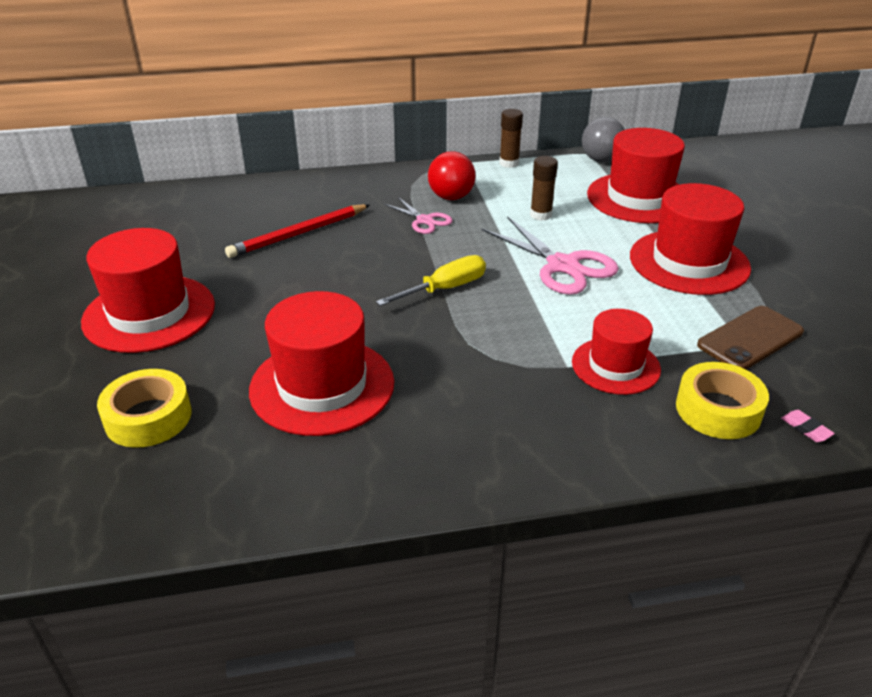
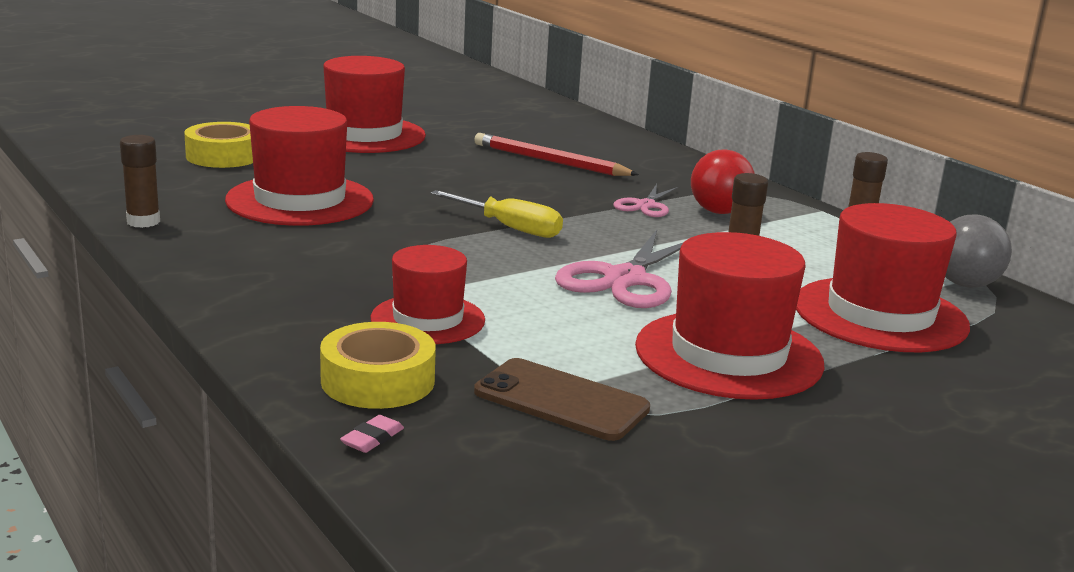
camera: 65 degrees right, 15 degrees down
none -> brown glue stick [120,135,160,228]

